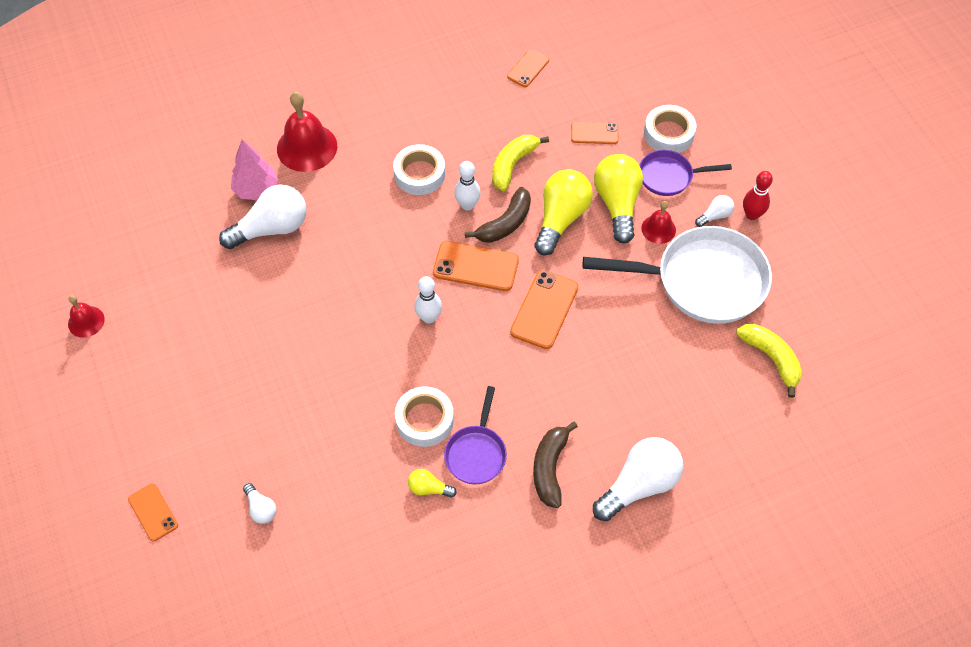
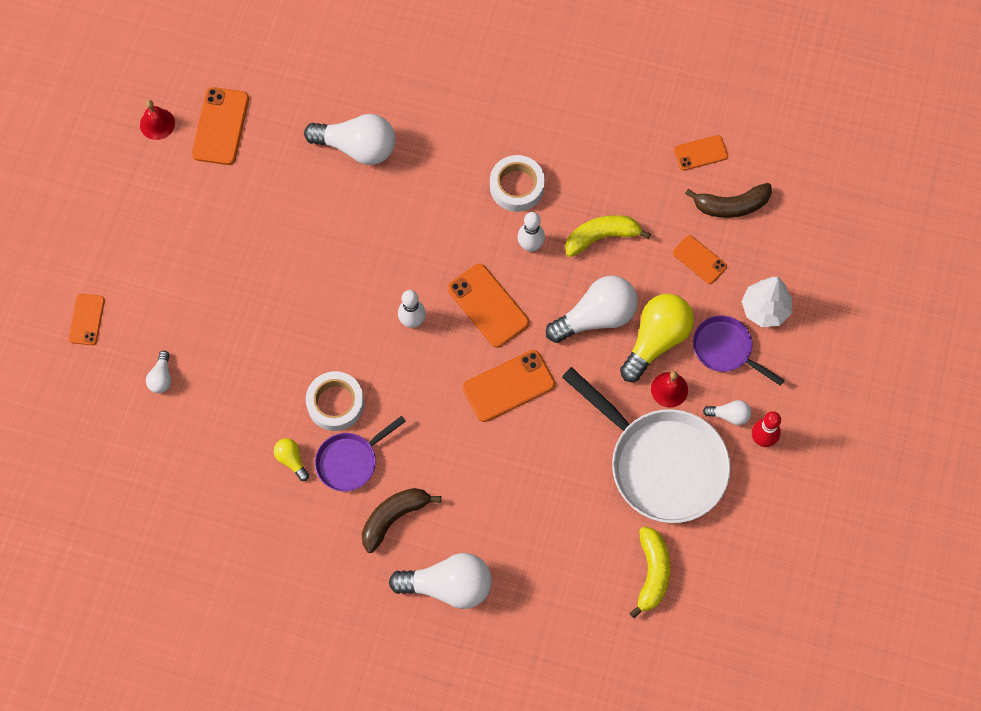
camera: 40 degrees right, 10 degrees up
pink tree [231,140,278,200] -> none
red bell [277,92,337,172] -> none
brown banana [465,187,531,243] -> brown banana moved to [685,183,772,218]
yellow light bulb [534,169,593,256] -> white light bulb [546,276,638,343]
white tape [644,105,696,153] -> white tree [741,277,792,327]
none -> orange phone [192,87,249,165]

